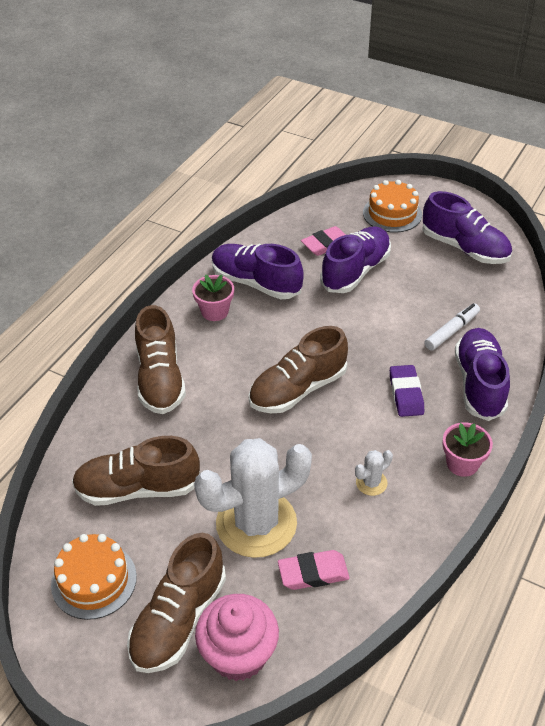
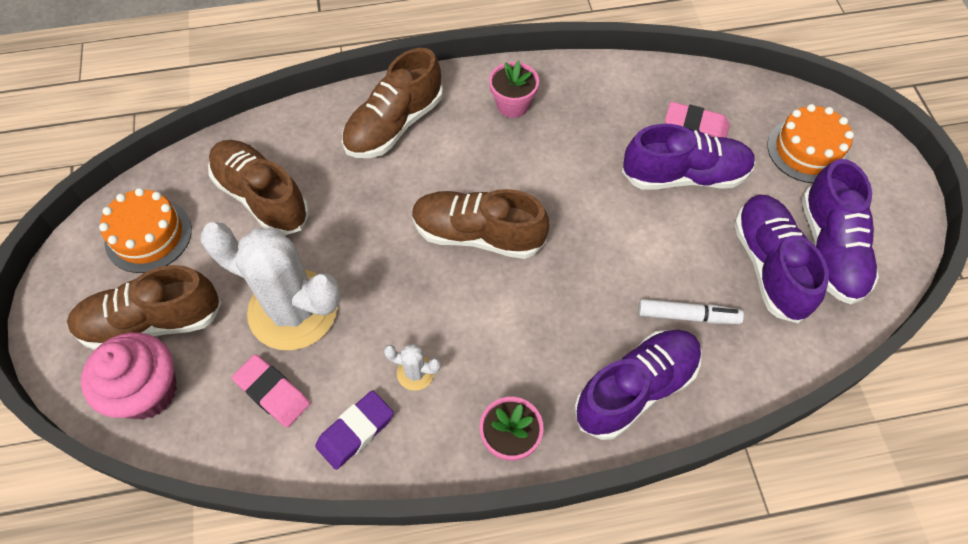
camera: 50 degrees right, 15 degrees up
purple shoe [212,244,304,299] -> purple shoe moved to [734,195,829,323]
purple eraser [390,365,424,417] -> purple eraser moved to [315,390,394,470]

